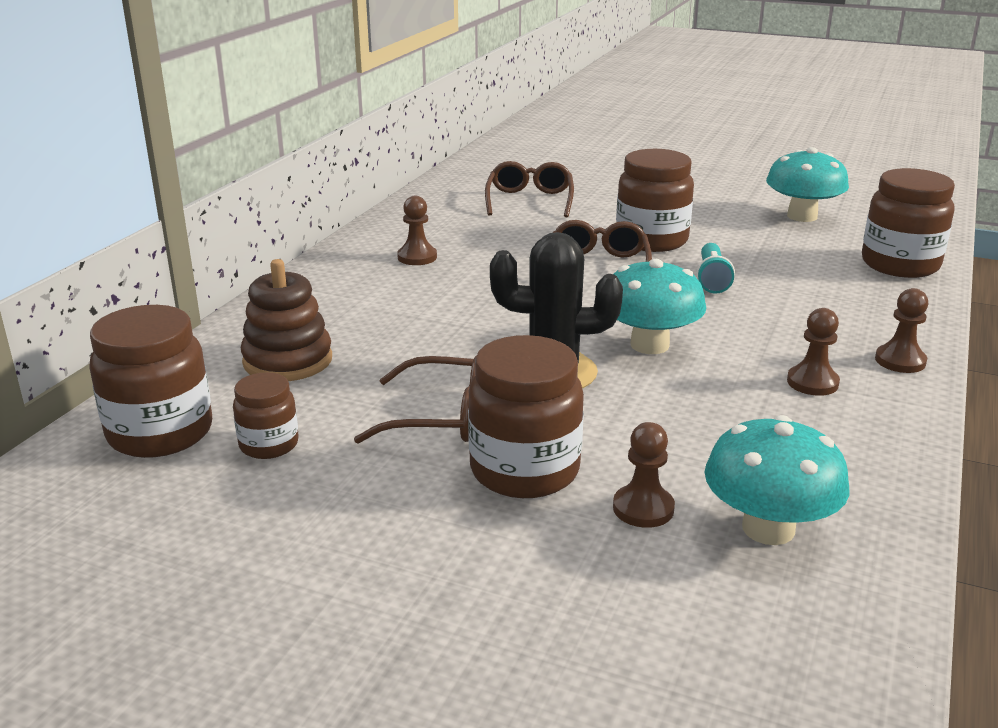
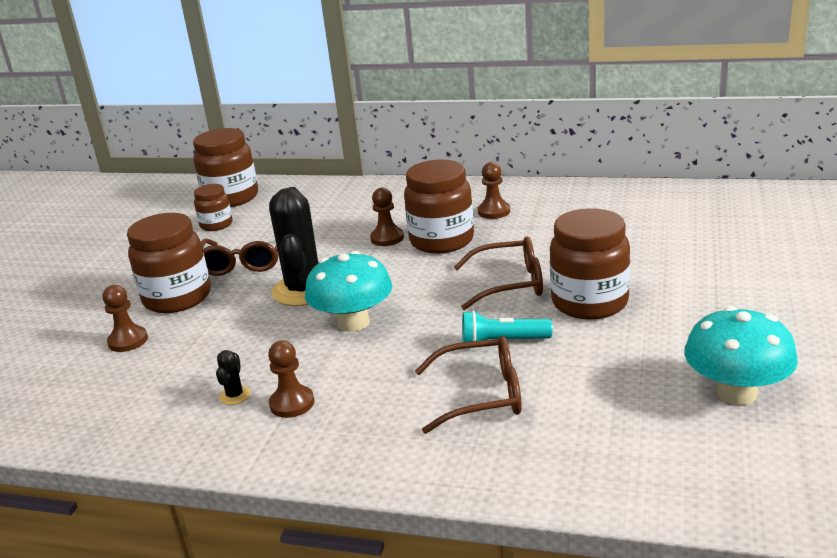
camera: 85 degrees right, 0 degrees up
brown stacking toy [241,259,332,381] -> none
brown glasses [485,161,574,217] -> brown glasses moved to [415,336,522,434]
turquoise mushroom [705,415,849,545] -> none
brown jar [862,168,955,278] -> brown jar moved to [404,159,474,254]
brown pawn [875,288,928,373] -> brown pawn moved to [370,188,404,246]
none -> black cactus [216,350,251,405]

